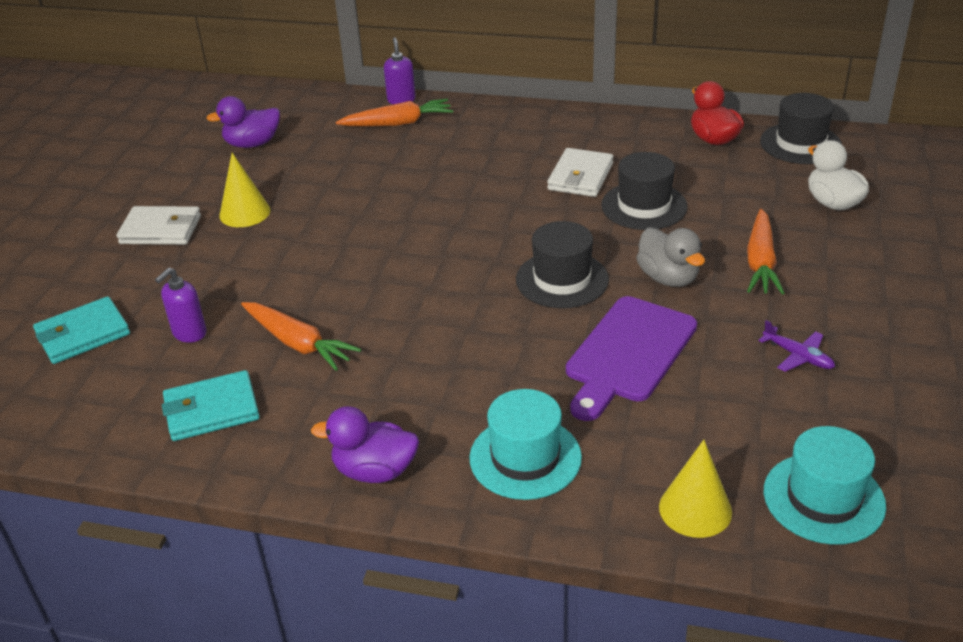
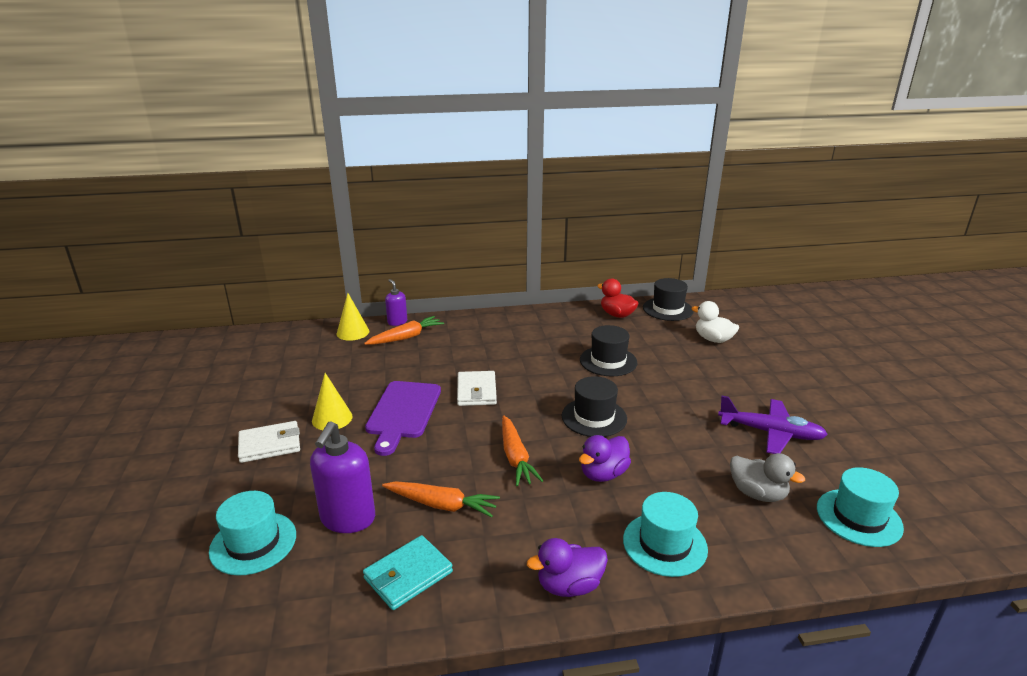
camera: 25 degrees left, 10 degrees down
turquoise wallet [33,296,130,364] -> turquoise hat [209,491,296,576]
purple soap dispenser [155,268,207,343] -> purple soap dispenser [310,421,375,533], size x1.78
purple duck [206,96,280,148] -> purple duck moved to [579,435,631,482]
white wallet [547,148,614,197] -> white wallet moved to [457,371,497,406]
purple cutting board [566,296,697,421] -> purple cutting board moved to [365,381,441,456]
grey duck [636,227,705,287] -> grey duck moved to [730,453,805,502]
yellow cone [659,440,732,538] -> yellow cone moved to [336,293,369,341]
orange carrot [747,209,785,295] -> orange carrot moved to [502,415,543,486]
purple plane [758,320,835,372] -> purple plane [718,396,828,454], size x1.96

